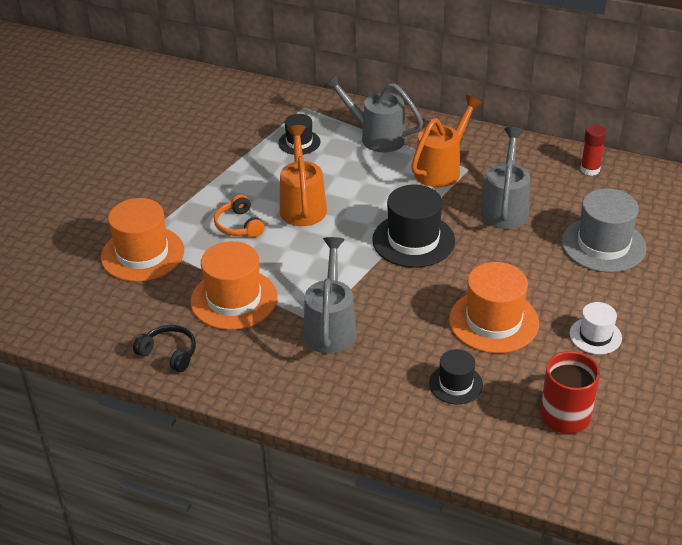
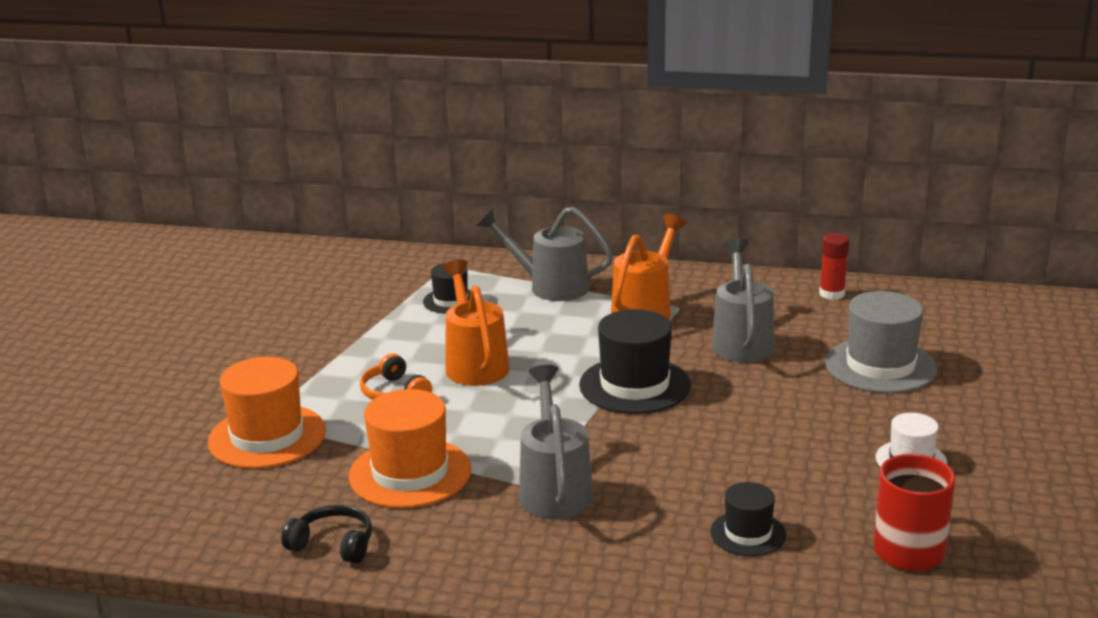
camera: 10 degrees left, 15 degrees down
orange hat [449,262,539,353] -> none

